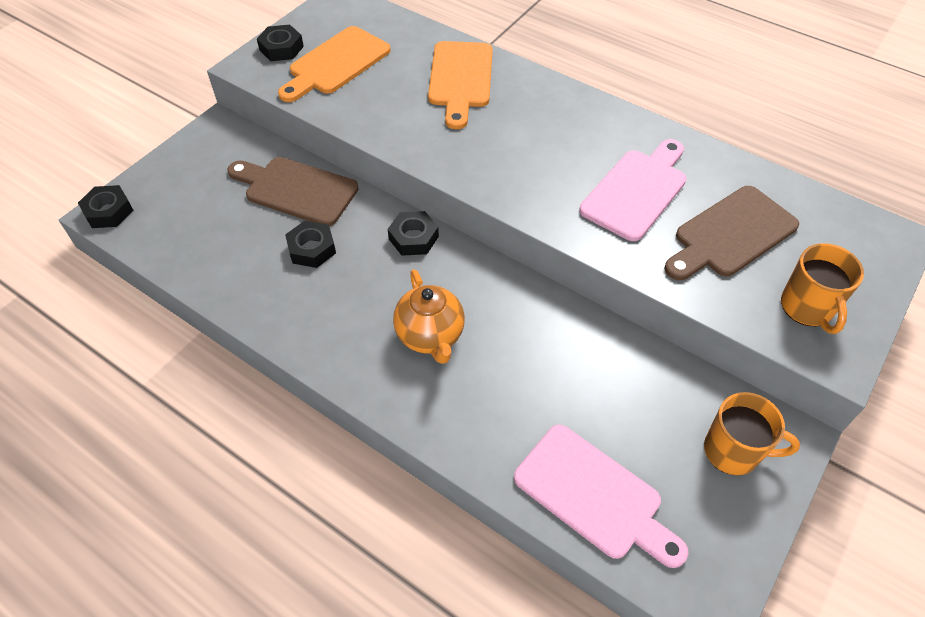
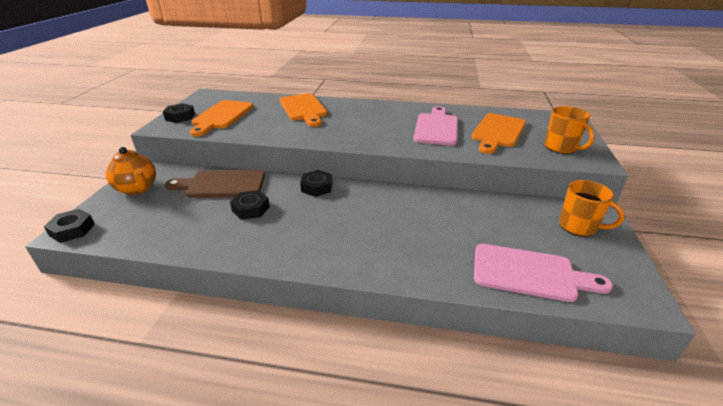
camera: 25 degrees left, 20 degrees down
orange teapot [393,269,465,364] -> orange teapot moved to [106,147,156,195]
brown cutting board [664,186,799,280] -> orange cutting board [471,113,526,154]
orange mug [704,392,800,475] -> orange mug turned 45 degrees clockwise [559,180,625,237]

